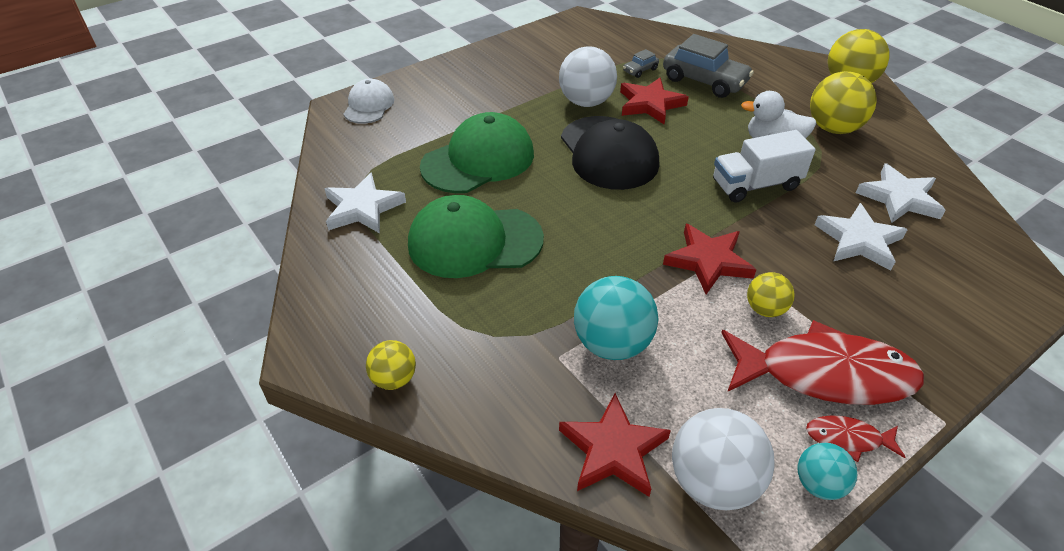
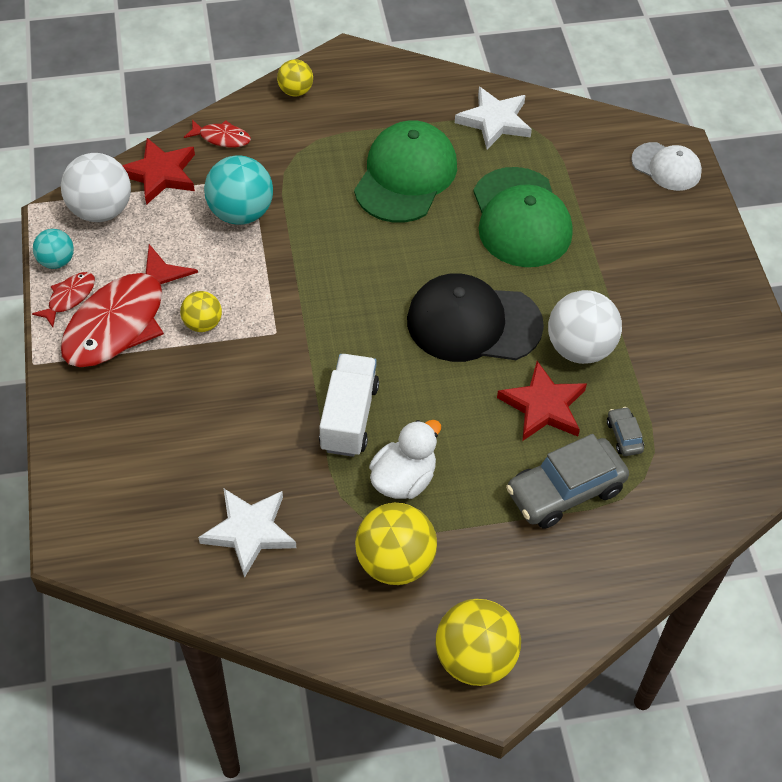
camera: 115 degrees right, 10 degrees up
red star [663,224,757,294] -> none
white star [815,203,908,271] -> none
none -> red fish [184,119,251,147]

